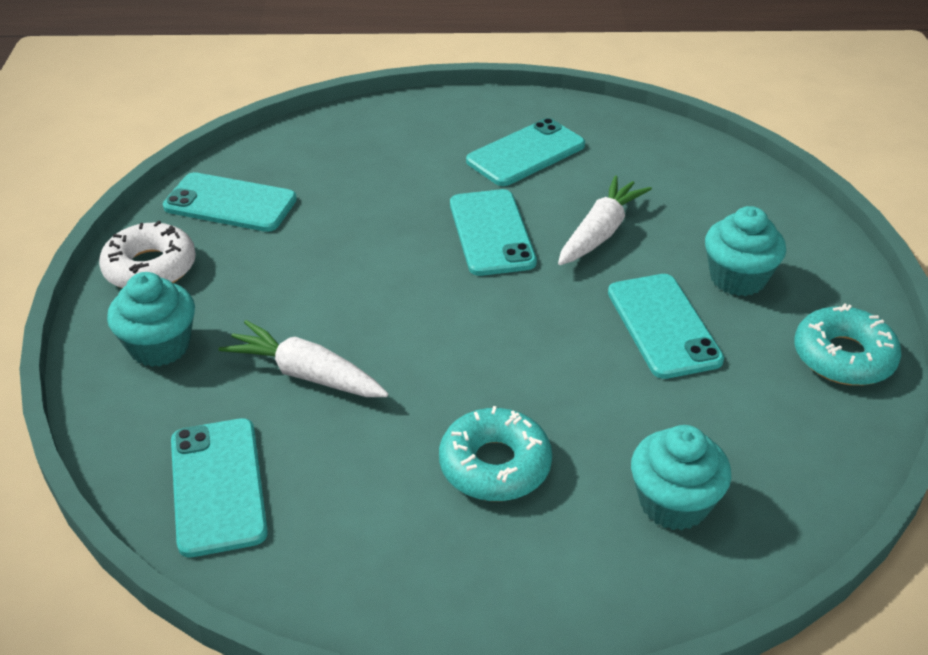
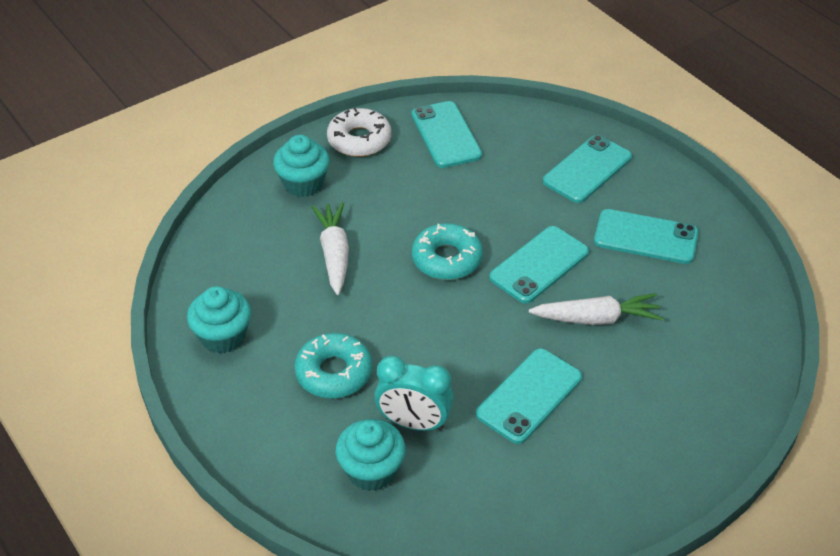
camera: 55 degrees right, 5 degrees up
turquoise phone [171,418,268,557] -> turquoise phone moved to [543,135,632,203]
turquoise cupcake [705,206,786,296] -> turquoise cupcake moved to [187,286,251,354]
turquoise donut [794,303,901,385] -> turquoise donut moved to [412,223,483,280]
none -> turquoise clock [374,356,454,431]

